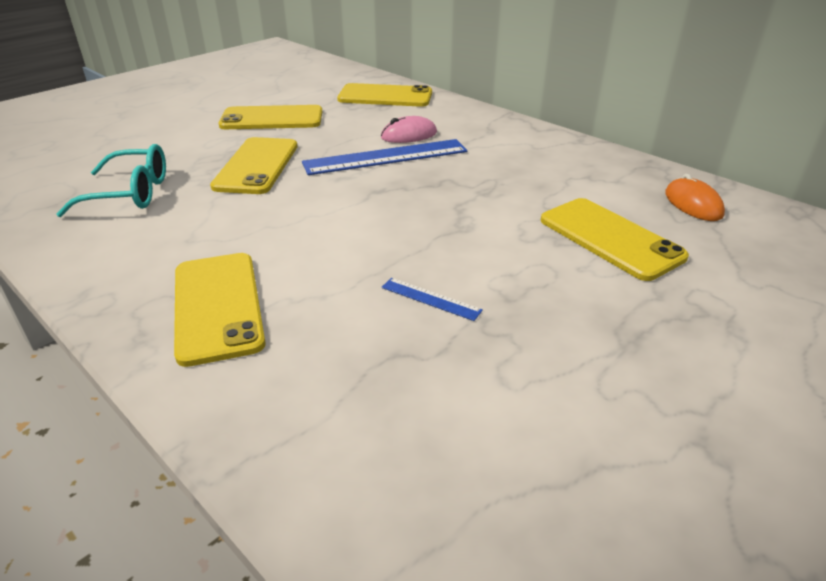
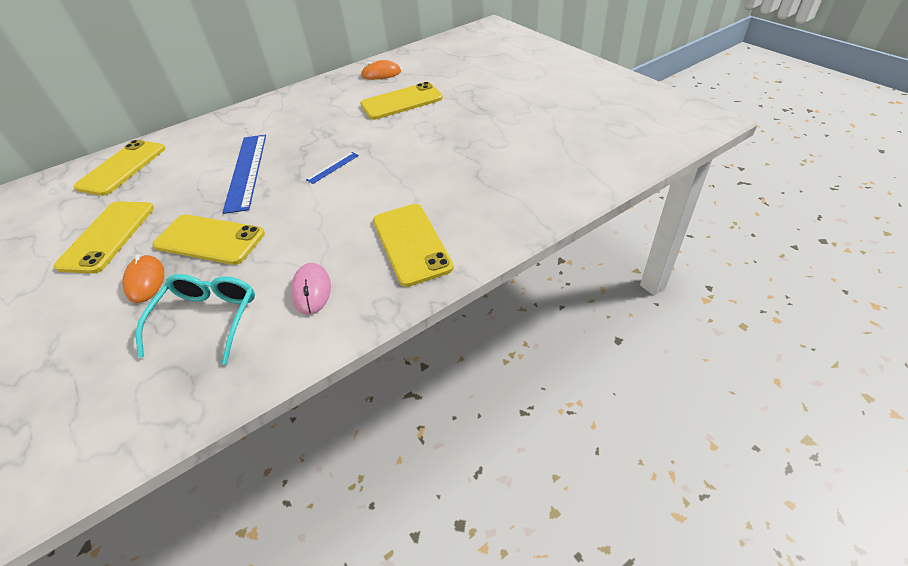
camera: 75 degrees left, 10 degrees up
yellow phone [174,253,266,367] -> yellow phone turned 75 degrees clockwise [373,204,454,287]
pink mouse [381,116,437,143] -> pink mouse moved to [291,263,331,315]
blue ruler [381,278,483,321] -> blue ruler moved to [306,152,359,184]
none -> orange mouse [122,254,164,303]

